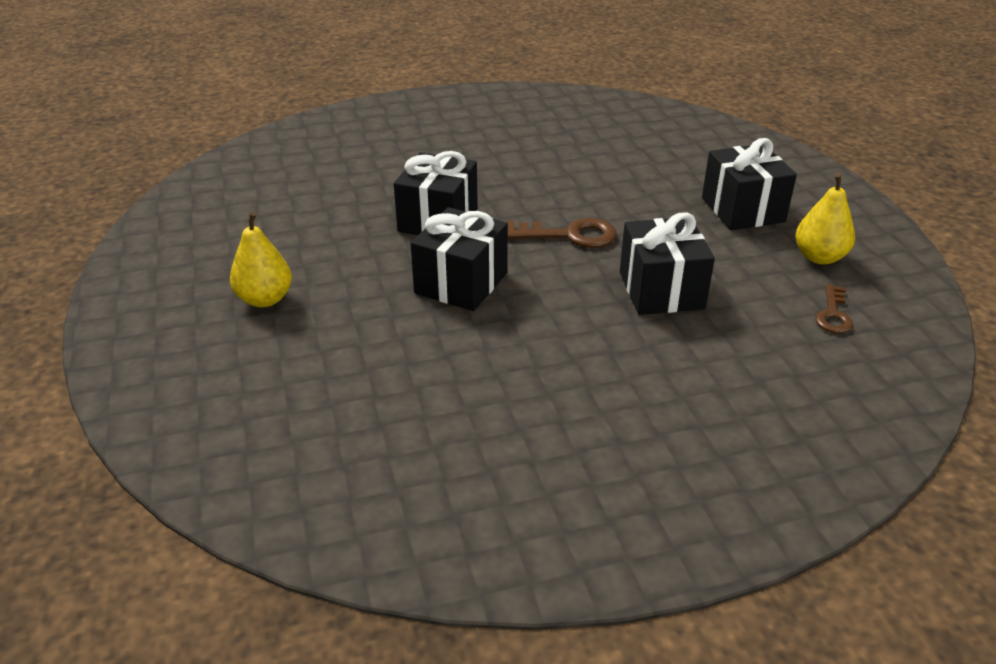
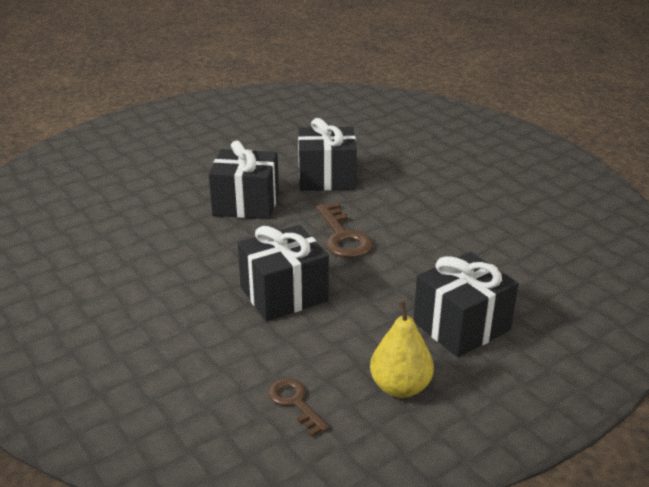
camera: 70 degrees right, 5 degrees down
yellow pear [230,211,292,307] -> none
brown key [815,284,853,333] -> brown key turned 60 degrees clockwise [268,378,329,437]

